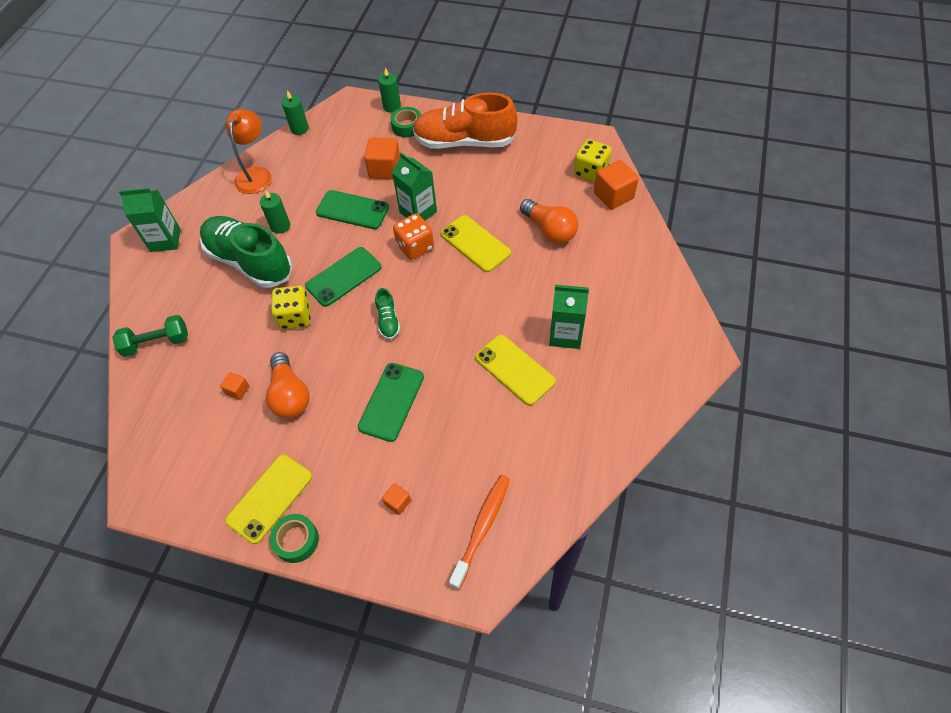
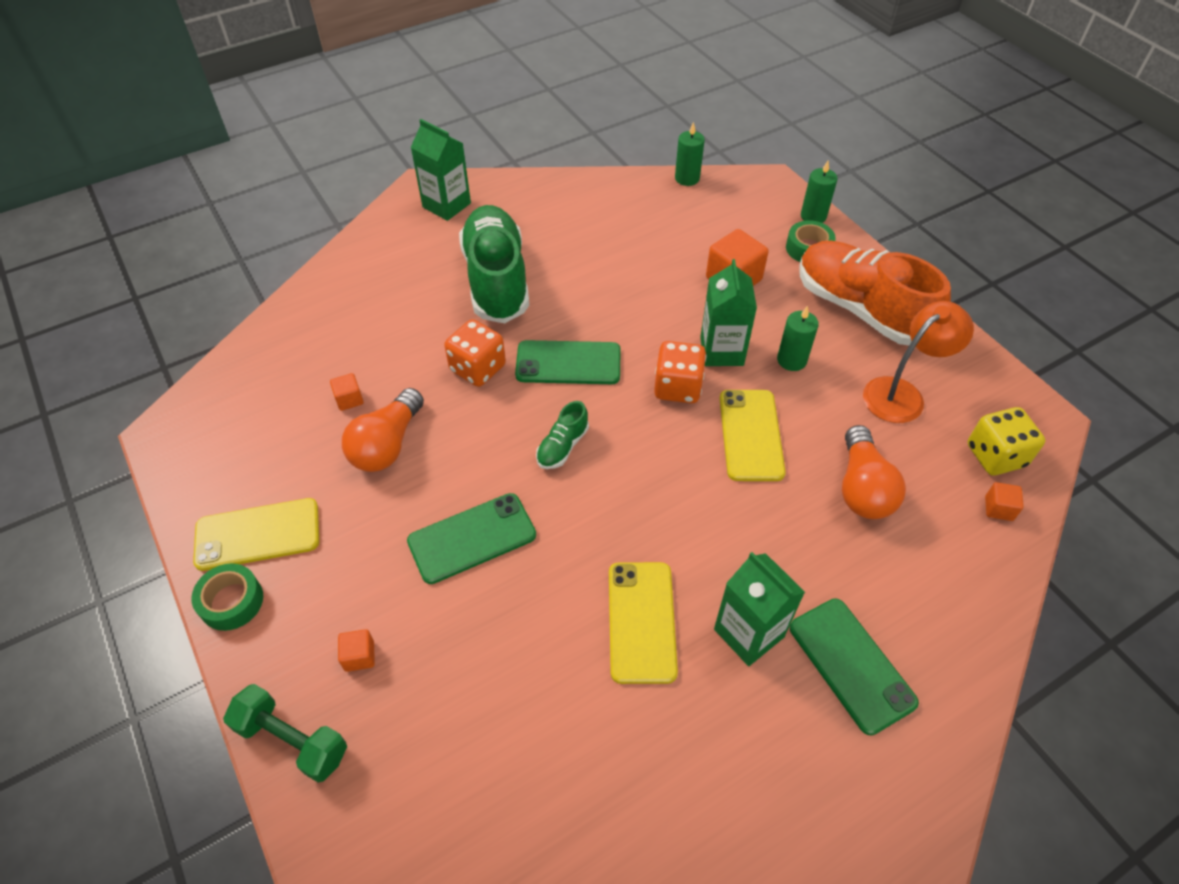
camera: 40 degrees right, 5 degrees down
green dumbbell [112,315,188,357] -> green dumbbell moved to [223,684,347,782]
orange lamp [226,109,271,194] -> orange lamp moved to [863,301,974,423]
green candle [260,190,290,234] -> green candle moved to [777,306,819,371]
yellow dice [271,286,311,329] -> orange dice [444,319,506,387]
green phone [316,190,389,229] -> green phone moved to [790,598,919,736]
orange toothbrush [449,475,510,590] -> none
orange cube [594,160,639,209] -> orange cube [985,482,1024,521], size x0.52

